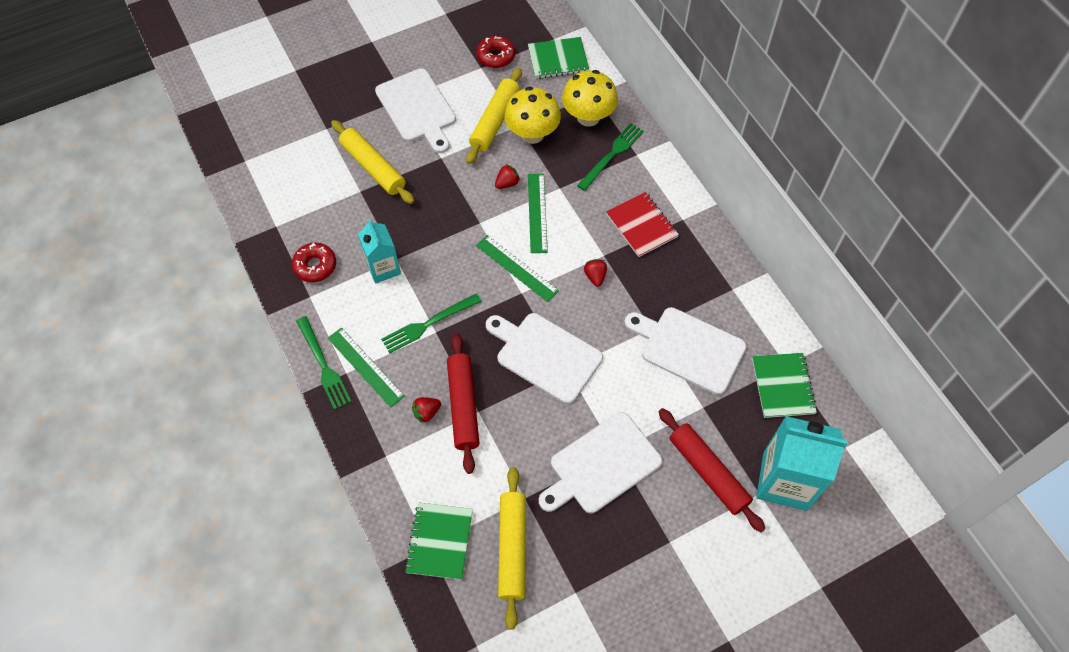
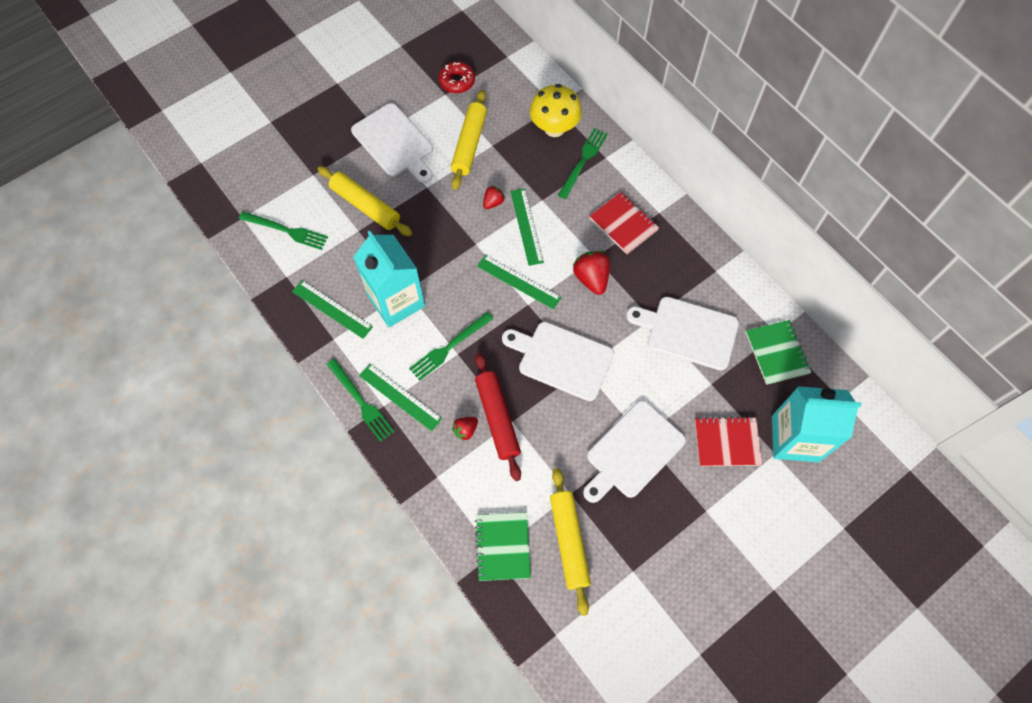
camera: 10 degrees left, 5 degrees up
red donut [292,243,336,282] -> green ruler [292,280,373,339]
turquoise carton [358,219,401,284] -> turquoise carton [353,231,425,327], size x1.66
yellow mushroom [504,87,561,144] -> none
green notebook [528,37,589,79] -> none
red strawberry [584,259,607,287] -> red strawberry [572,251,610,295], size x1.73
red rolling pin [658,408,765,532] -> red notebook [695,416,762,466]
none -> green fork [239,211,328,250]

